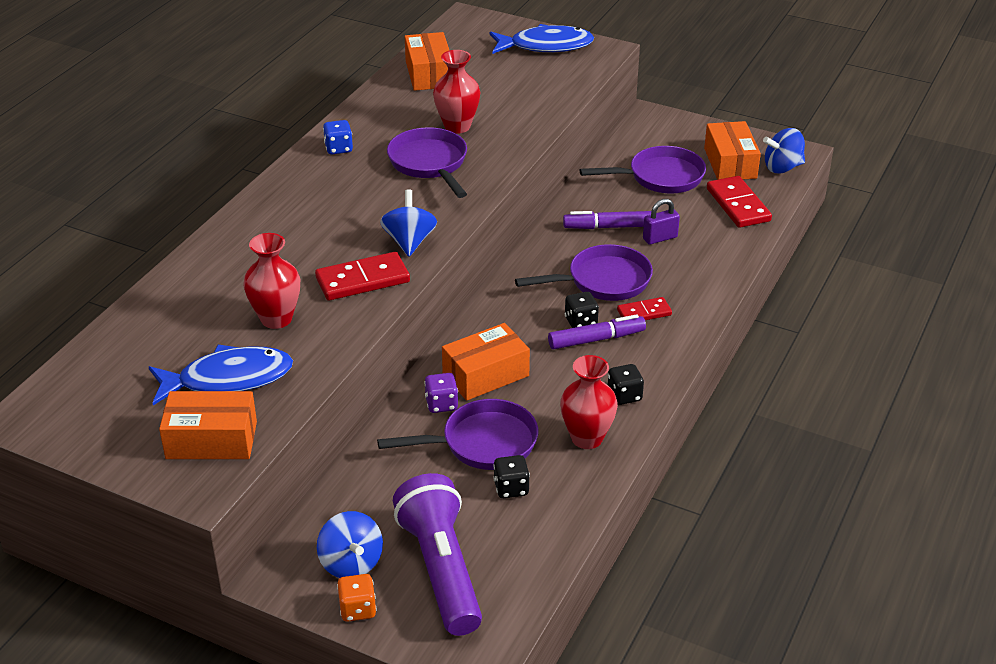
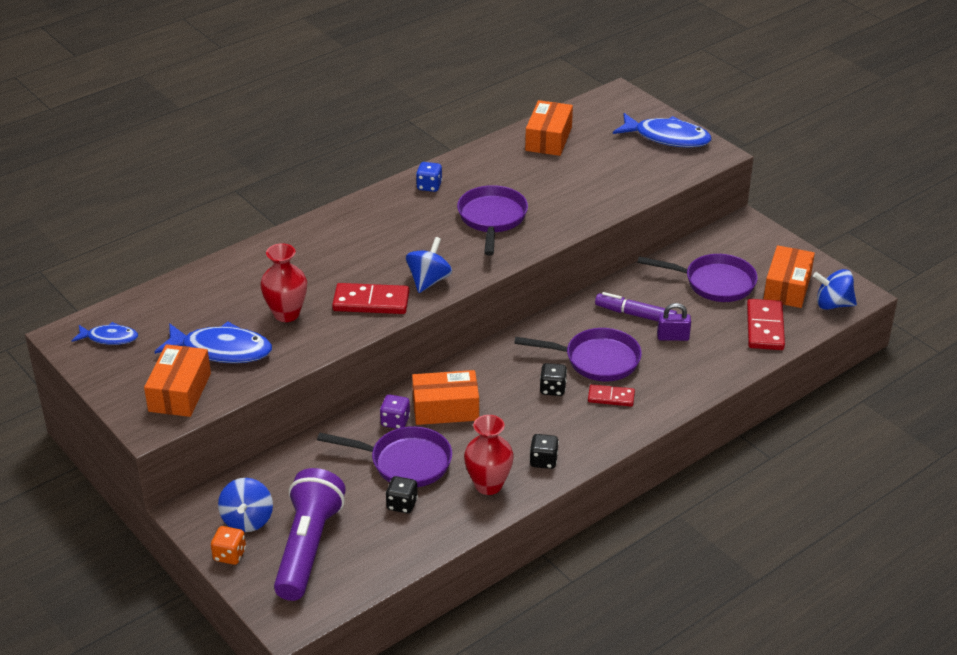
camera: 25 degrees right, 0 degrees up
orange box [159,391,257,459] -> orange box turned 75 degrees clockwise [144,344,211,417]
red vase [433,50,481,134] -> none
purple marker [548,314,646,349] -> none
none -> blue fish [72,322,138,345]

